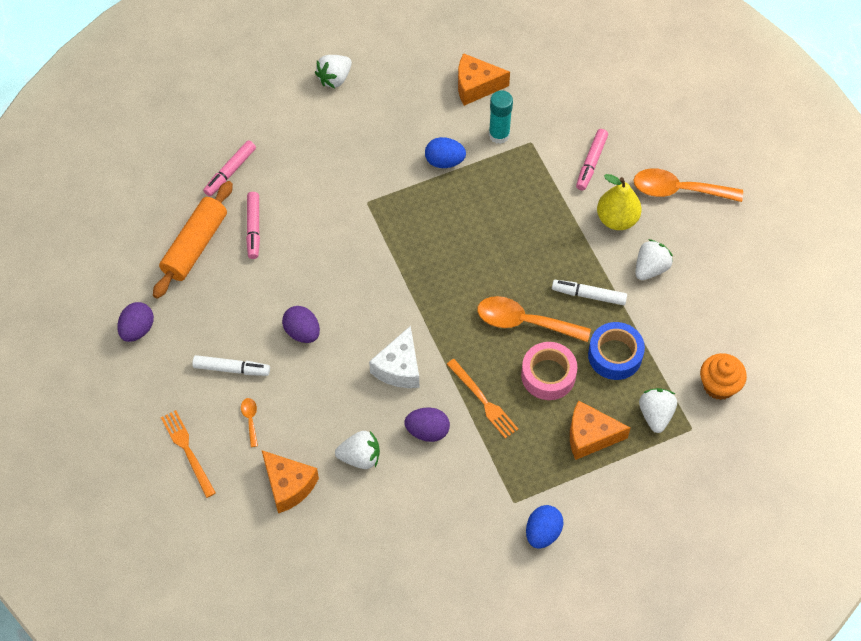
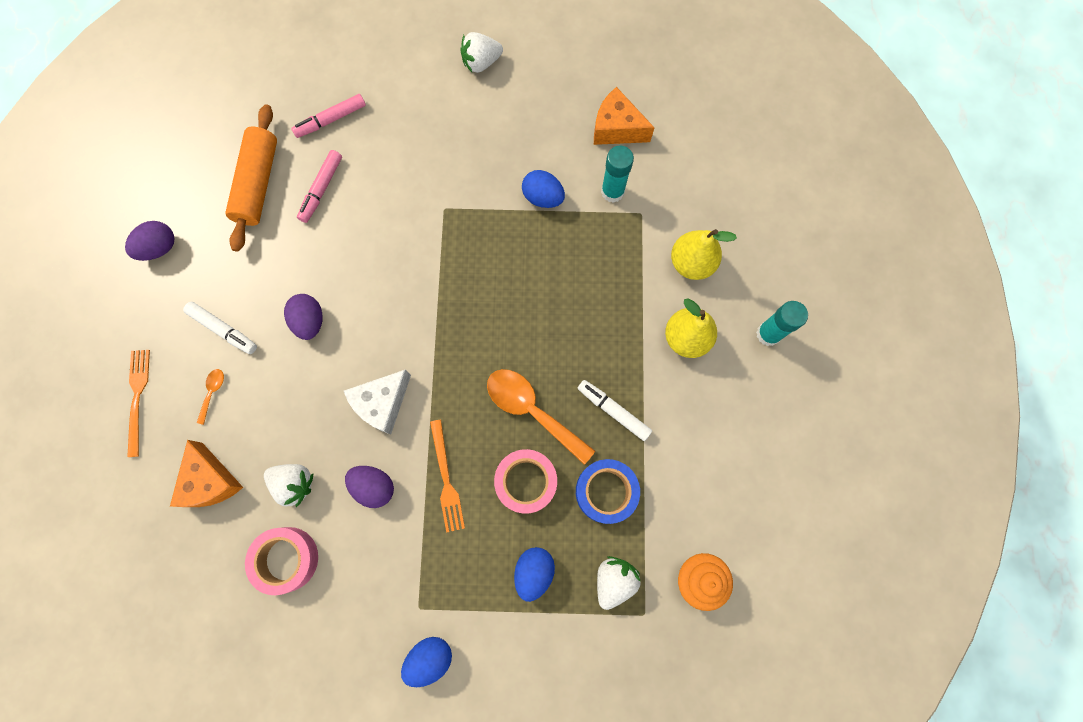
camera: 25 degrees right, 15 degrees up
orange rolling pin [153,181,233,299] -> orange rolling pin turned 45 degrees counterclockwise [225,104,277,252]
orange cheese [570,400,631,460] -> blue egg [514,547,555,602]
pink marker [576,129,608,190] -> yellow pear [671,229,737,280]
orange spoon [634,168,743,202] -> turquoise glue stick [756,301,808,346]
white strawberry [635,239,673,280] -> none
none -> pink tape [245,527,318,595]

